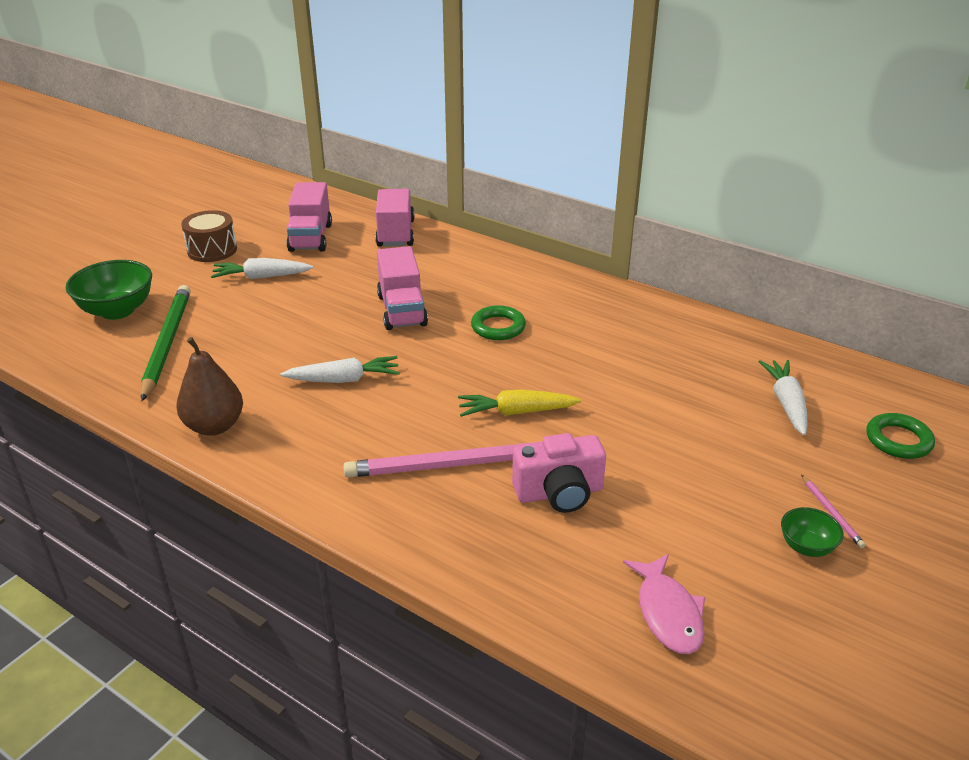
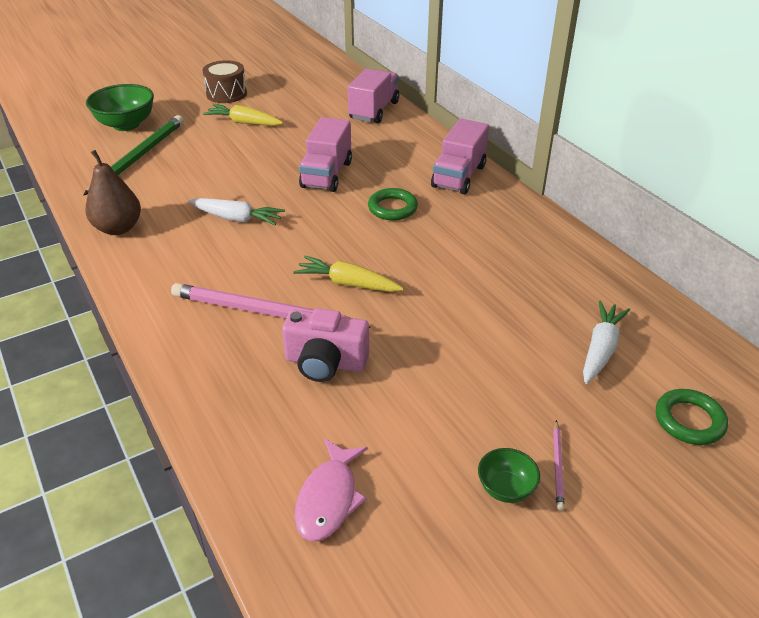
camera: 25 degrees right, 5 degrees up
white carrot [211,258,313,279] -> yellow carrot [203,104,283,126]
pink truck [286,182,332,252] -> pink truck moved to [431,119,489,195]

